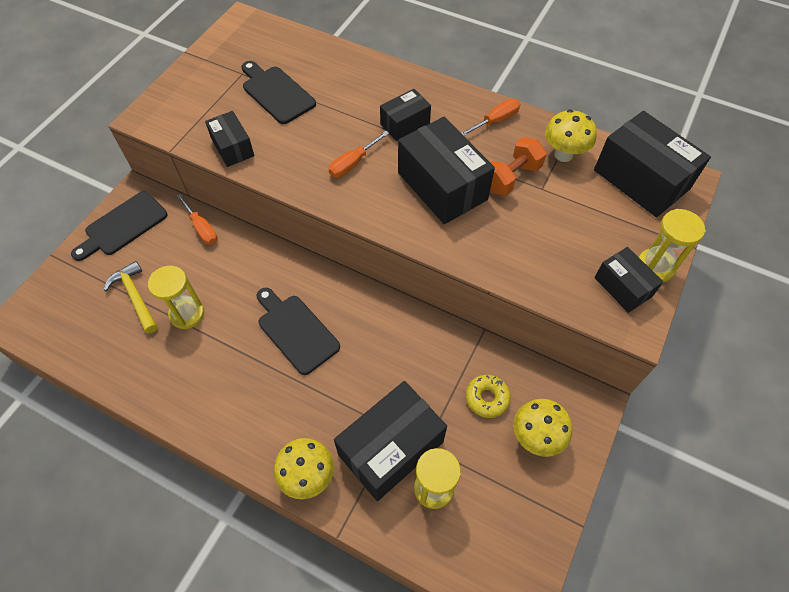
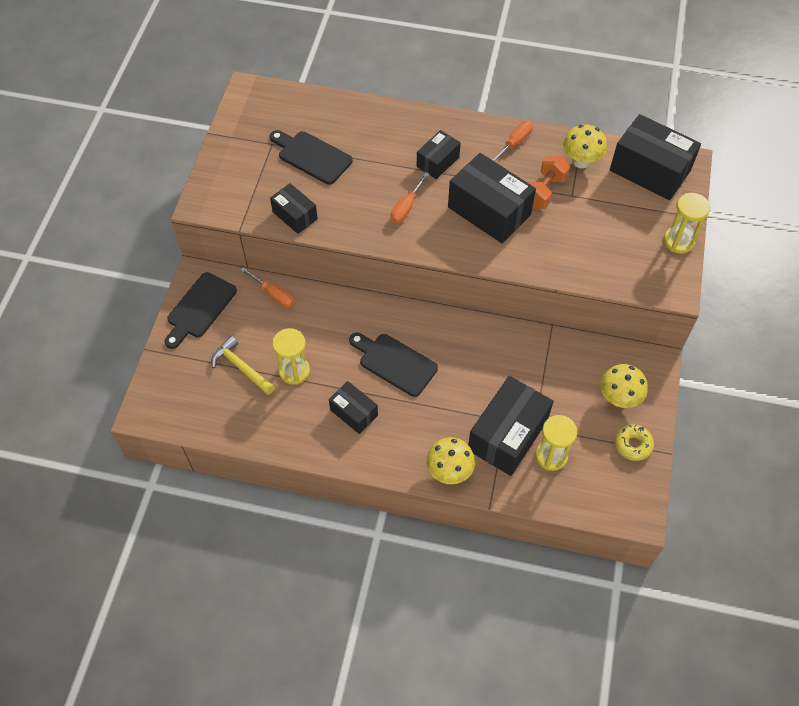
camera: 15 degrees left, 0 degrees up
yellow donut [466,375,511,418] -> yellow donut moved to [615,424,654,461]
black box [594,247,663,313] -> black box moved to [329,381,378,434]

